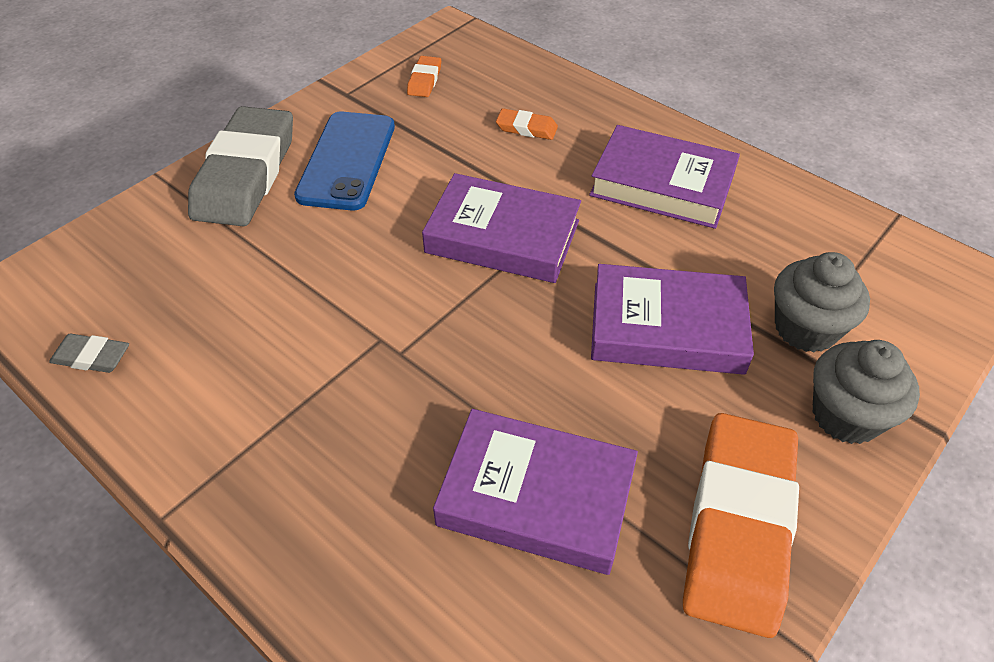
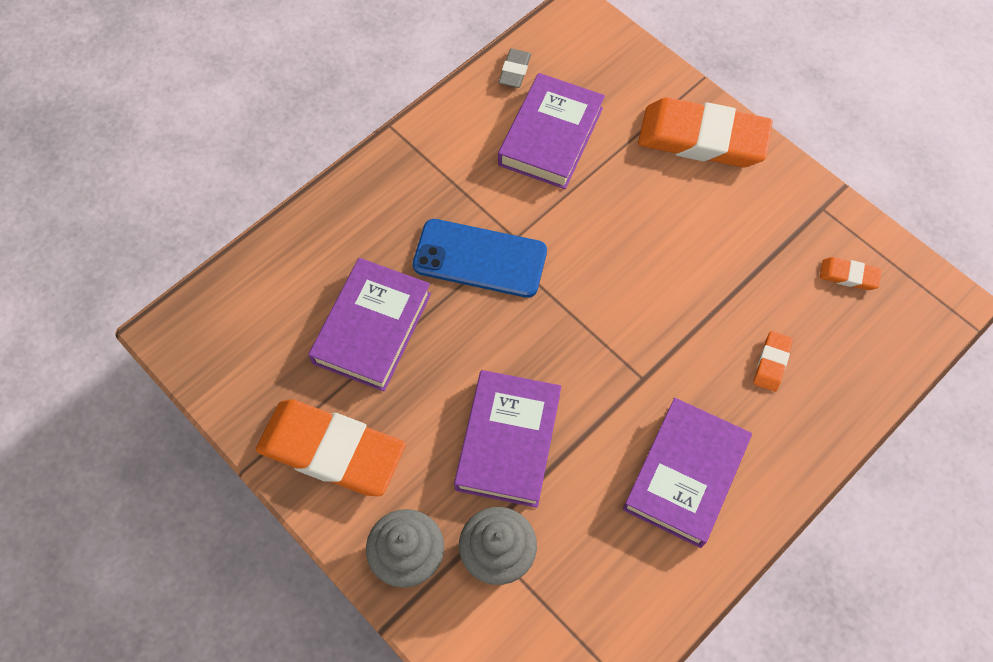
camera: 95 degrees right, 15 degrees up
grey eraser [188,106,293,226] -> orange eraser [638,97,773,167]
blue phone [294,112,395,210] -> blue phone moved to [413,219,547,298]
purple book [422,173,581,283] -> purple book moved to [498,73,605,189]

